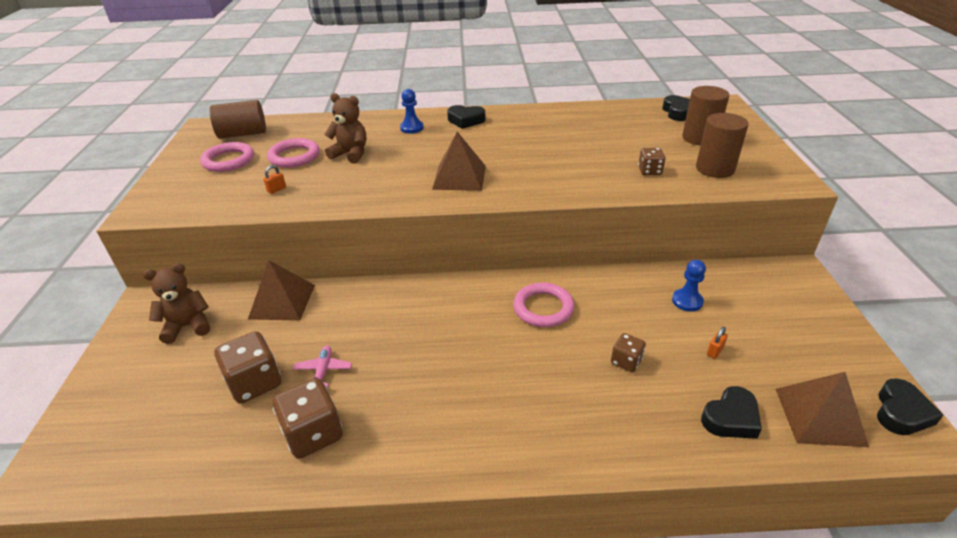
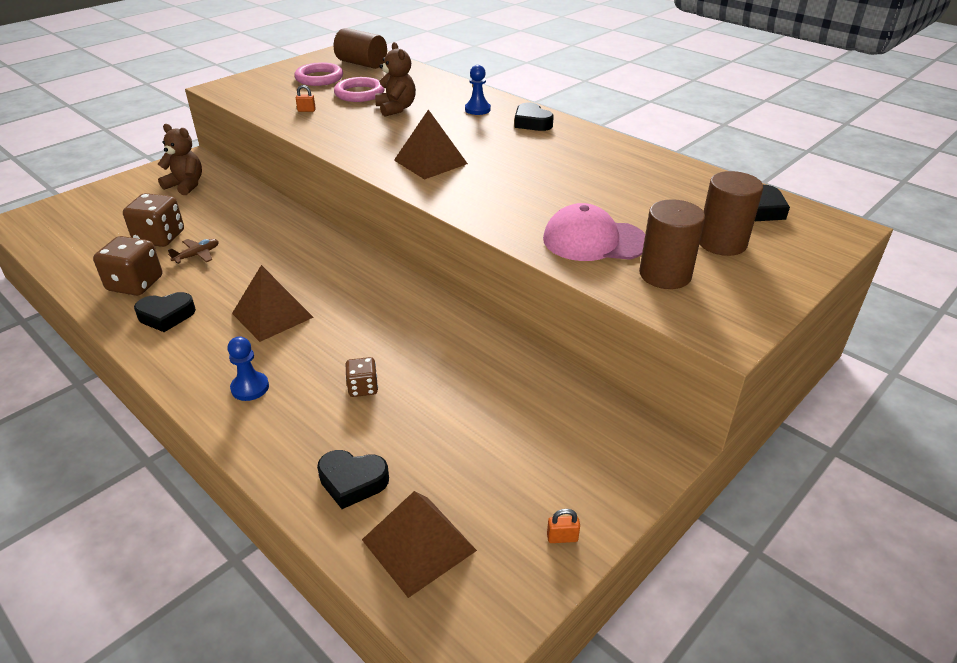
camera: 45 degrees right, 0 degrees up
brown pyramid [248,260,315,320] -> brown pyramid moved to [232,265,314,342]
pink plane [293,345,352,387] -> brown plane [168,239,219,264]
pink ring [513,283,574,327] -> none
brown dice [638,148,666,175] -> pink cap [543,203,645,261]
blue pawn [672,260,706,312] -> blue pawn moved to [227,336,269,401]
orange padlock [707,327,728,359] -> orange padlock moved to [547,509,580,543]
black heart [877,378,944,435] -> black heart moved to [134,292,196,332]

